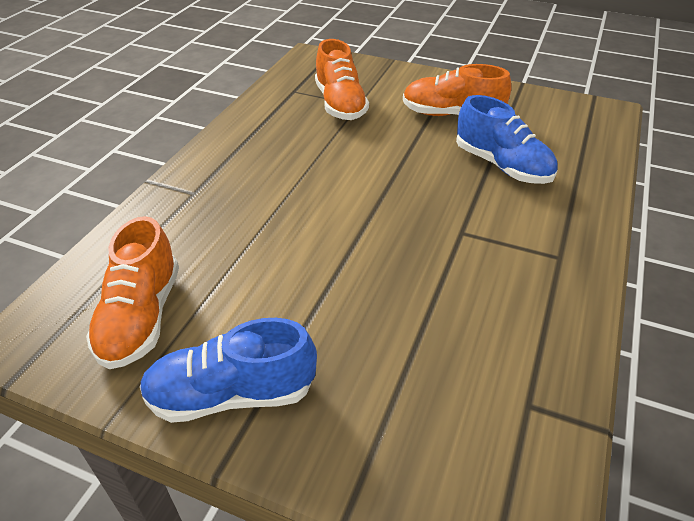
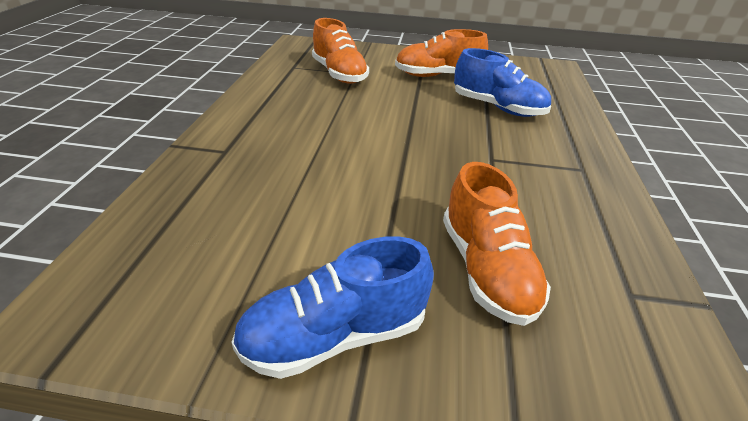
camera: 15 degrees left, 5 degrees down
orange shoe [86,216,179,369] -> orange shoe moved to [443,162,551,326]

